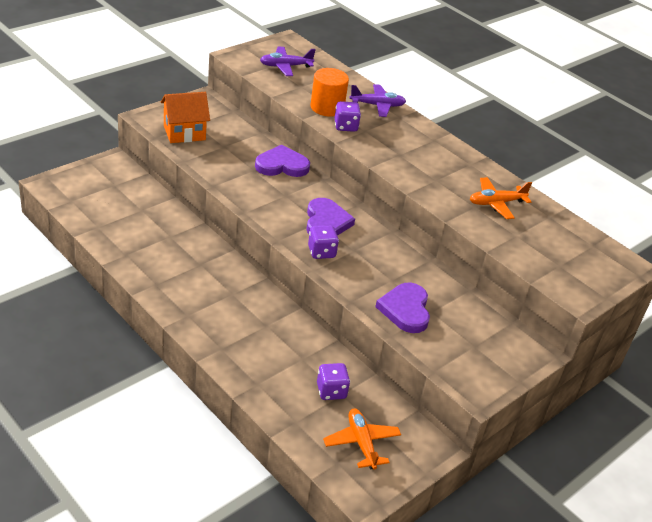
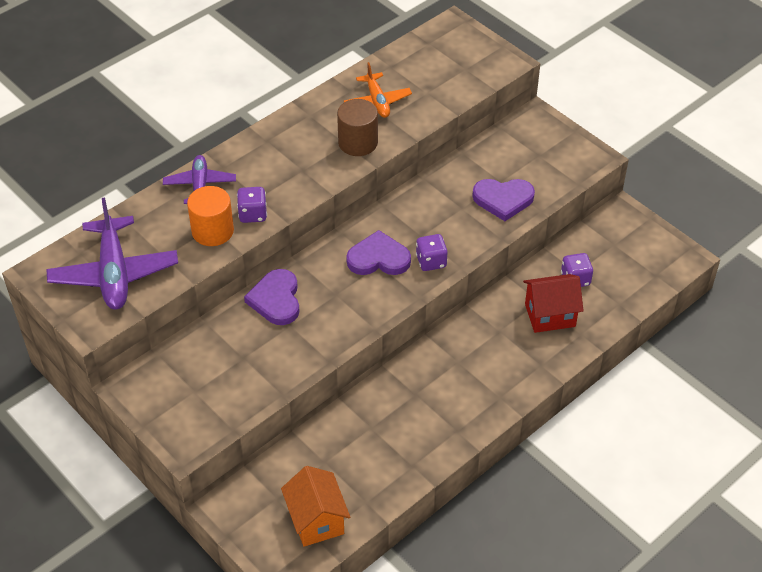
camera: 85 degrees left, 10 degrees up
orange house [161,92,210,143] -> orange house moved to [281,466,350,547]
purple plane [260,47,316,76] -> purple plane [46,197,178,310], size x1.68
orange plane [323,409,401,470] -> none
none -> brown cylinder [337,99,378,156]
none -> red house [523,274,584,333]

